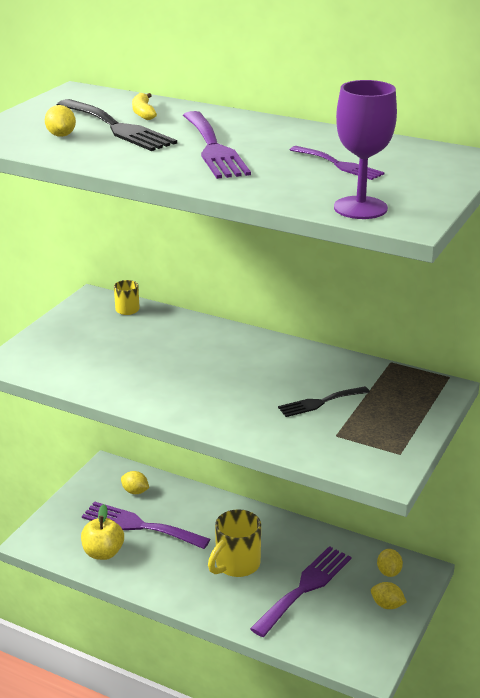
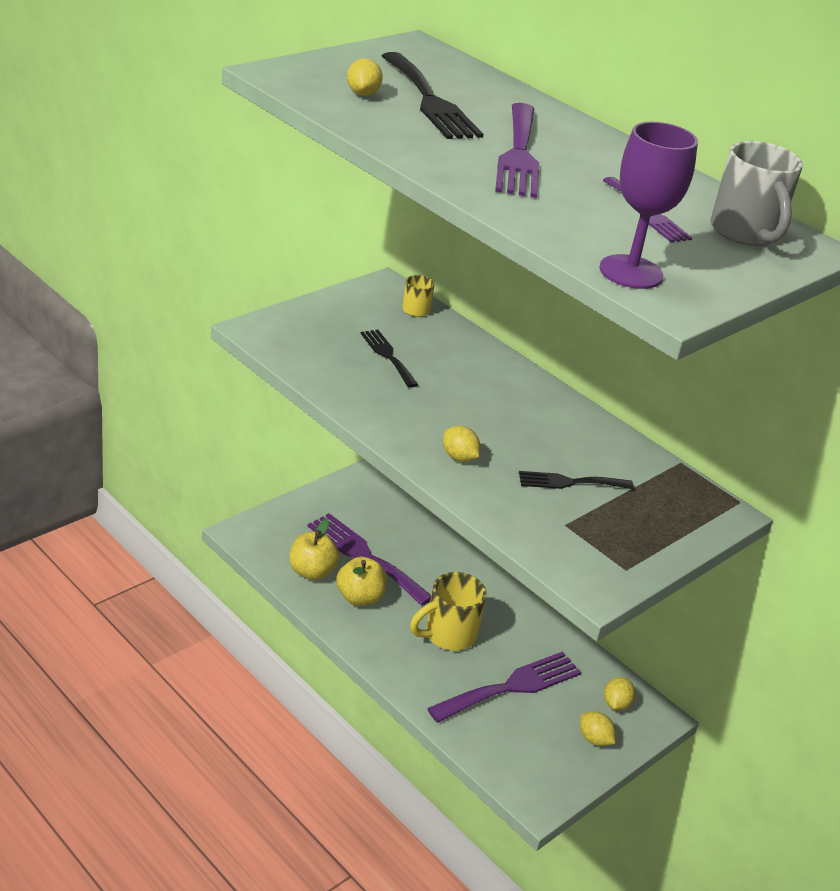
camera: 15 degrees right, 5 degrees up
yellow lemon [121,471,149,494] -> yellow lemon moved to [443,426,480,462]
yellow banana [132,93,157,120] -> none
none -> yellow apple [336,557,387,606]
none -> black fork [360,330,418,388]
none -> grey mug [710,141,803,246]

